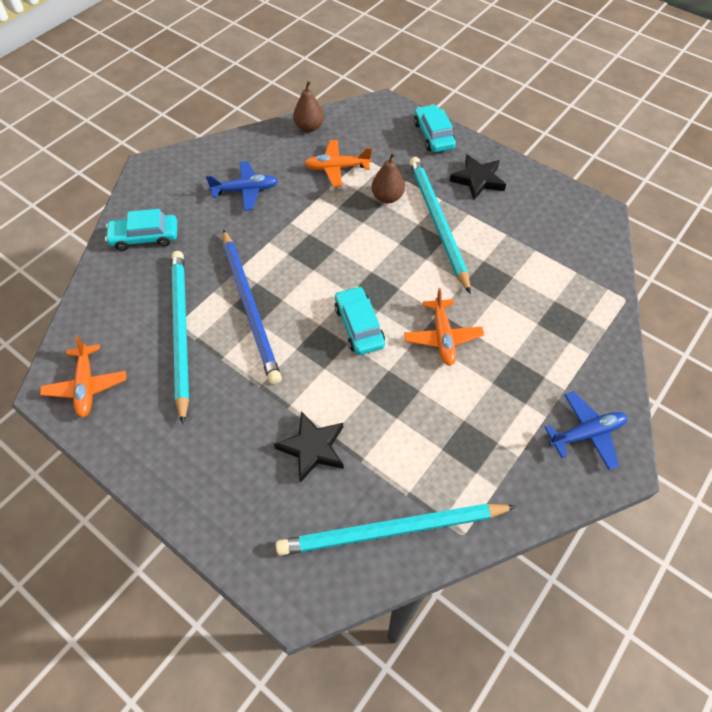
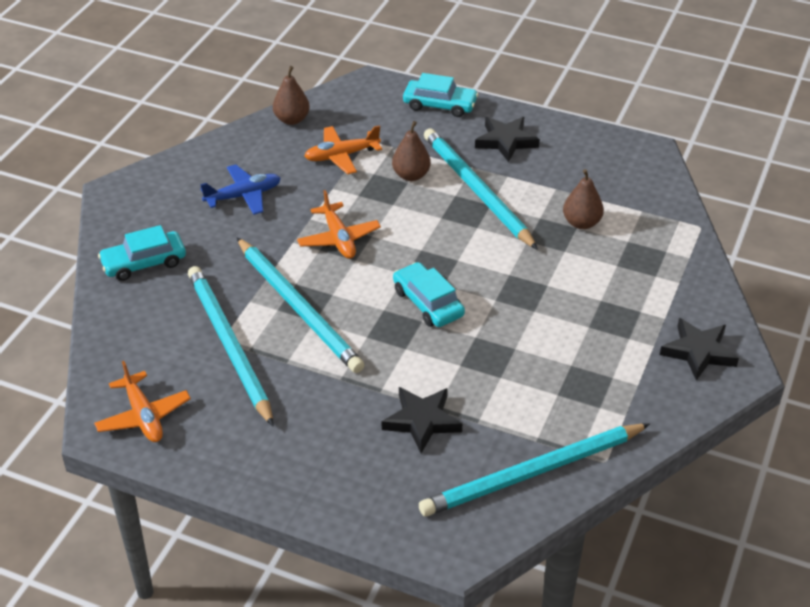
camera: 15 degrees left, 15 degrees down
blue pencil [223,229,282,385] -> turquoise pencil [237,238,364,373]
orange plane [404,288,484,366] -> orange plane moved to [297,190,381,259]
turquoise car [414,104,456,152] -> turquoise car turned 135 degrees clockwise [403,73,478,117]
blue plane [544,391,627,470] -> black star [660,318,739,380]
none -> brown pear [563,169,604,229]

